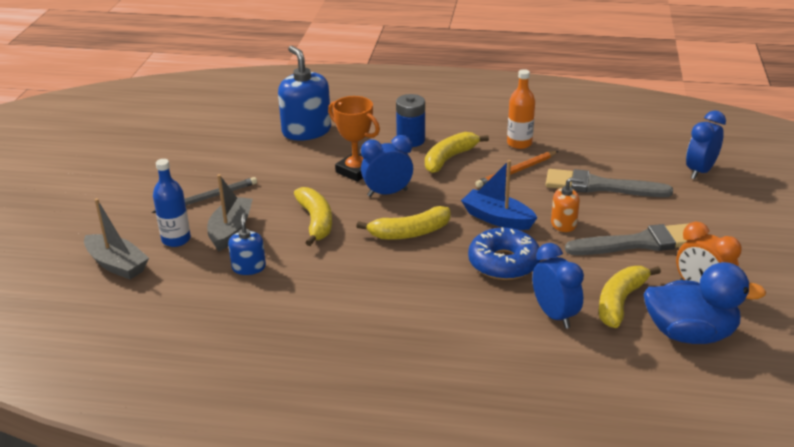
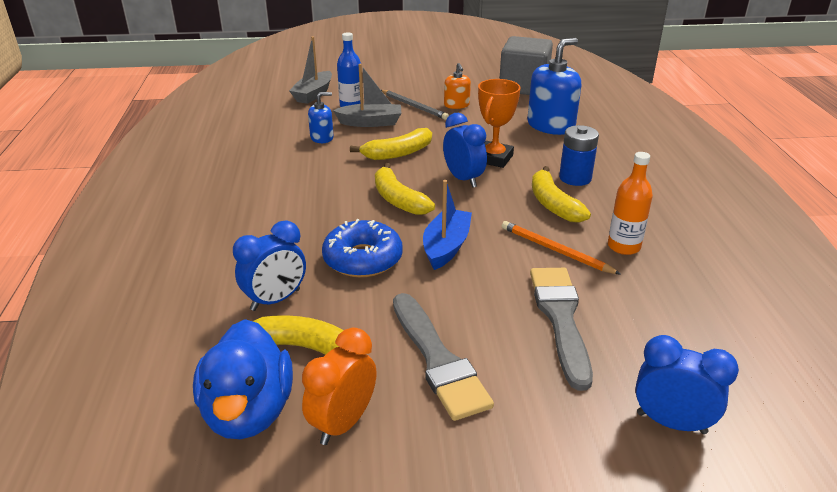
camera: 75 degrees right, 0 degrees up
yellow banana [425,132,489,173] -> yellow banana turned 135 degrees counterclockwise [532,166,591,223]
orange soap dispenser [551,177,584,232] -> orange soap dispenser moved to [444,63,471,109]
none -> grey cube [499,36,553,95]

